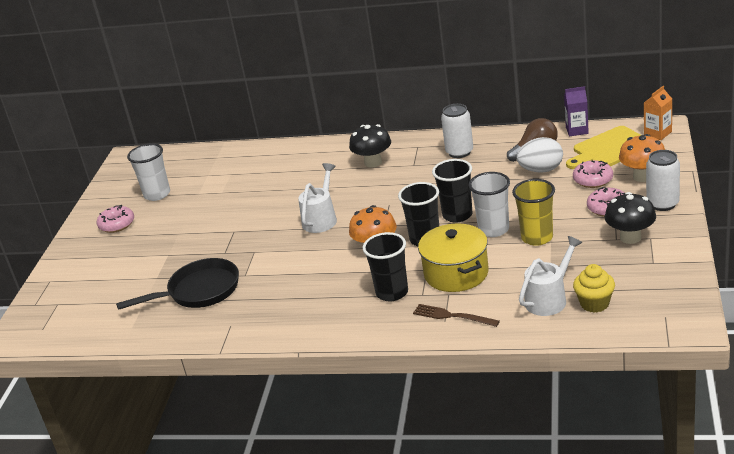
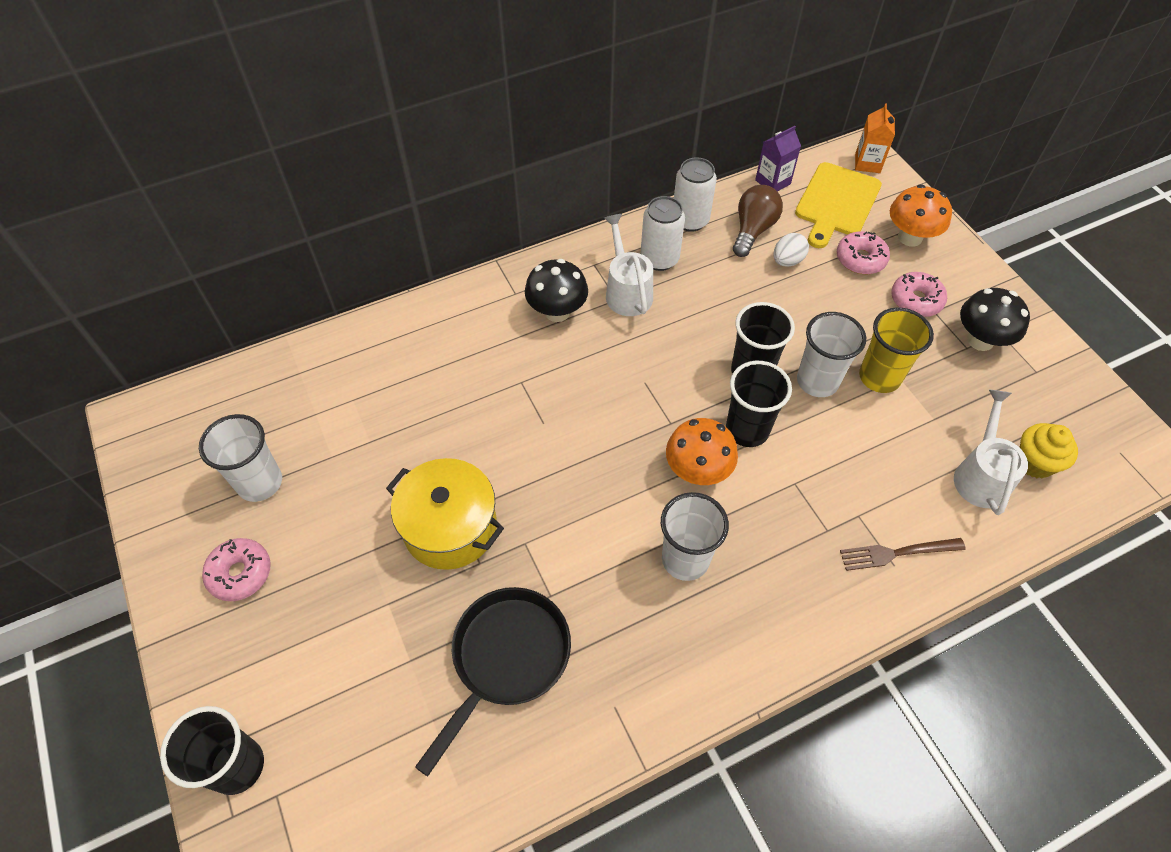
camera: 40 degrees left, 25 degrees up
white watering can [298,163,337,233] -> white watering can moved to [604,214,653,316]
black cup [363,232,408,301] -> black cup moved to [160,706,264,795]
yellow pot [418,223,489,292] -> yellow pot moved to [386,458,504,570]
white egg [516,137,563,173] -> white egg [773,233,809,267], size x0.66
white can [646,150,680,211] -> white can moved to [674,157,717,232]
none -> white cup [661,492,729,581]

